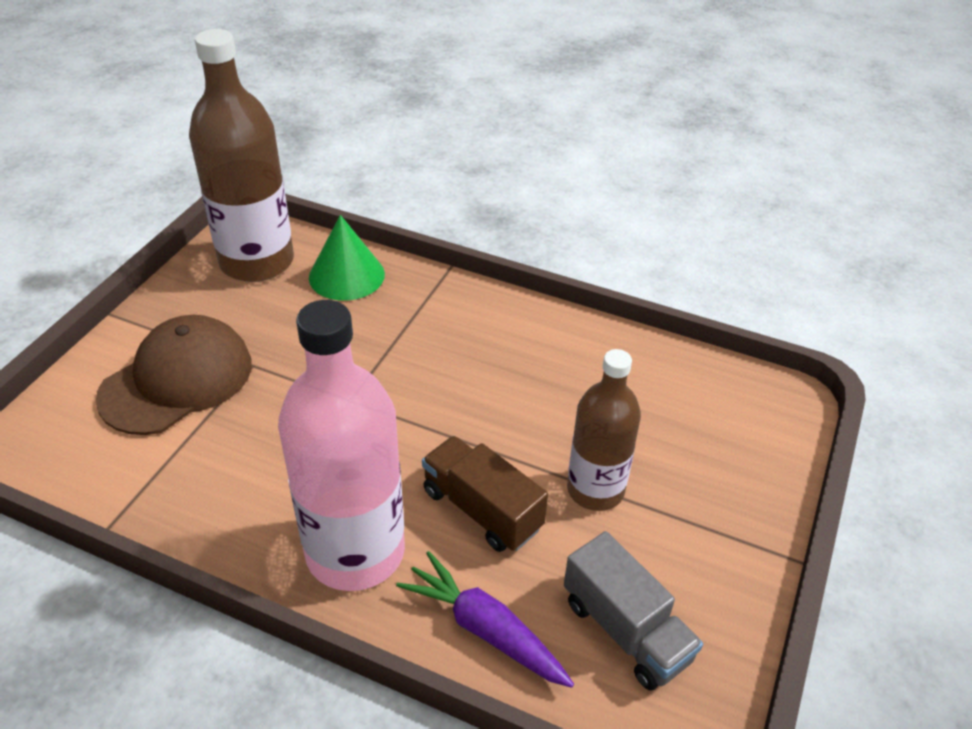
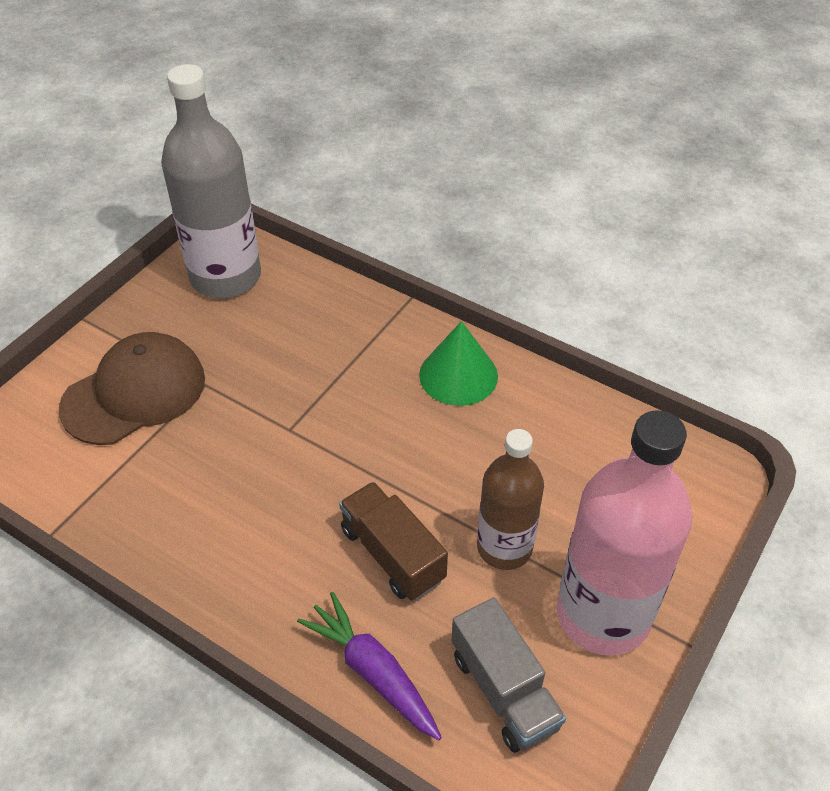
camera: 10 degrees right, 5 degrees up
brown bottle [189,29,294,282] -> grey bottle [161,64,261,298]
pink bottle [278,300,405,591] -> pink bottle moved to [557,410,692,656]
green cone [309,215,385,301] -> green cone moved to [419,321,498,406]

